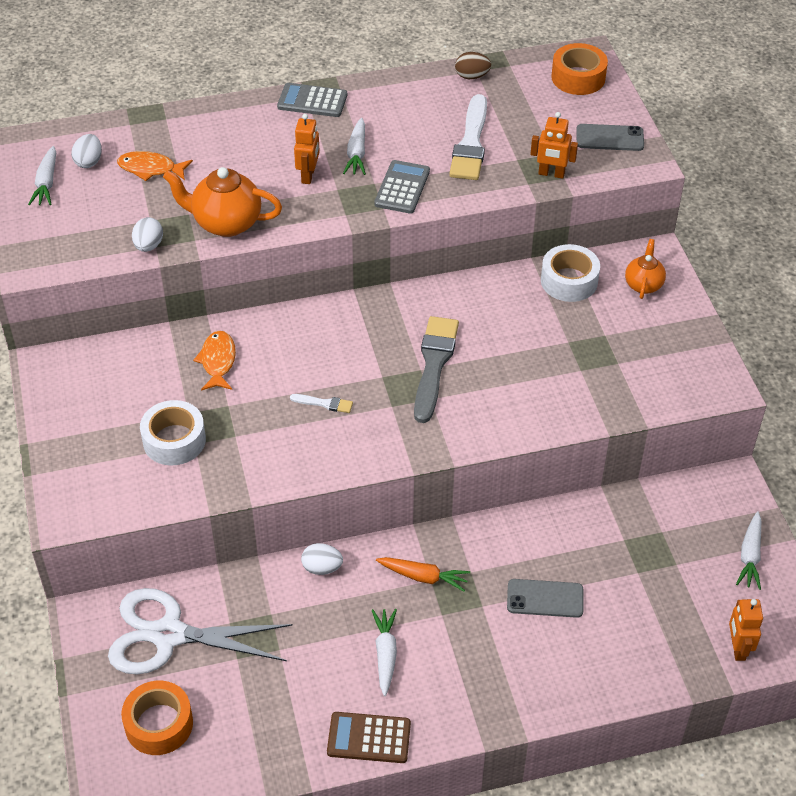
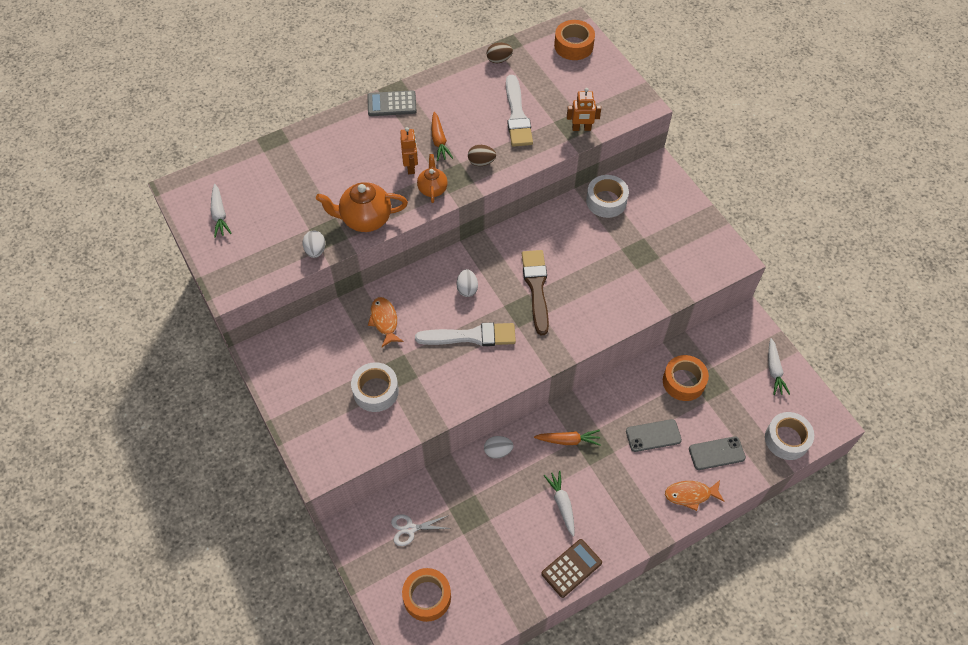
camera: 15 degrees left, 10 degrees up
white egg [71,134,102,168] -> white egg moved to [457,269,478,297]
white scissors [108,588,293,674] -> white scissors [391,514,452,546], size x0.47
orange fish [117,151,193,181] -> orange fish moved to [665,480,725,511]
white brush [290,394,353,413] -> white brush [415,322,516,346], size x2.19
brown calculator [327,712,411,763] -> brown calculator turned 150 degrees clockwise [541,539,602,598]
white carrot [343,118,366,175] -> orange carrot [432,112,453,161]
grey calculator [374,160,430,214] -> brown egg [468,145,496,166]
grey brush [414,316,459,423] -> brown brush [522,250,549,335]
grey phone [576,124,644,151] -> grey phone moved to [689,436,746,470]
orange teapot [625,239,666,299] -> orange teapot moved to [417,154,448,203]
orange robot [729,599,763,661] -> white tape [765,412,814,460]
none -> orange tape [663,355,709,401]

